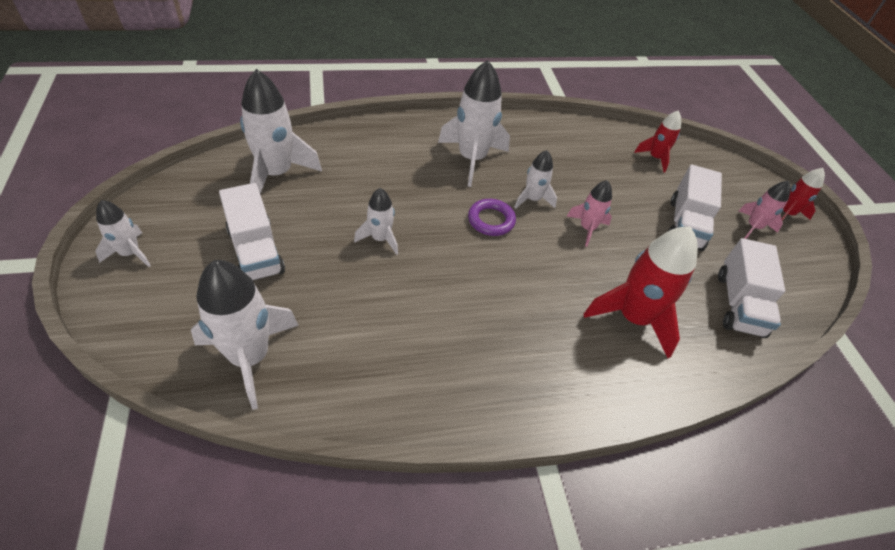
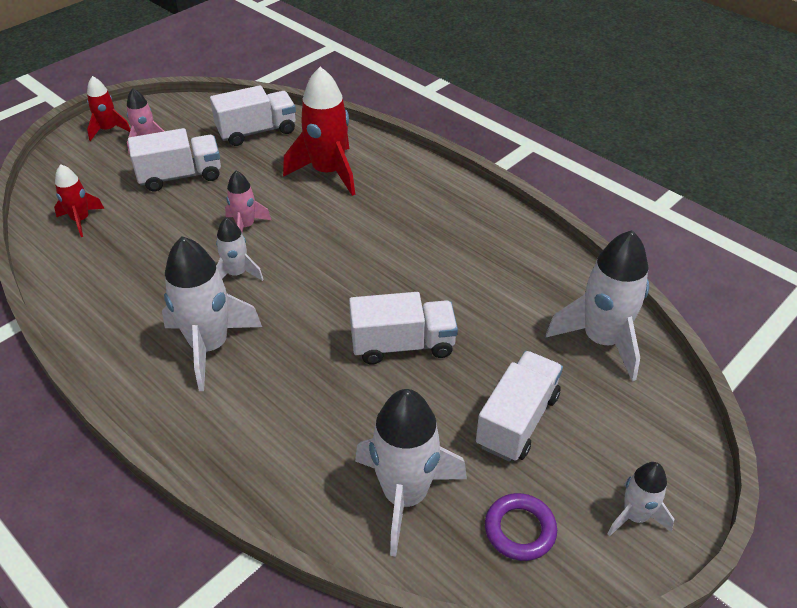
camera: 120 degrees left, 5 degrees down
white rocket [354,188,398,255] -> white truck [349,292,458,365]
purple ring [468,199,516,236] -> purple ring moved to [485,493,557,561]

